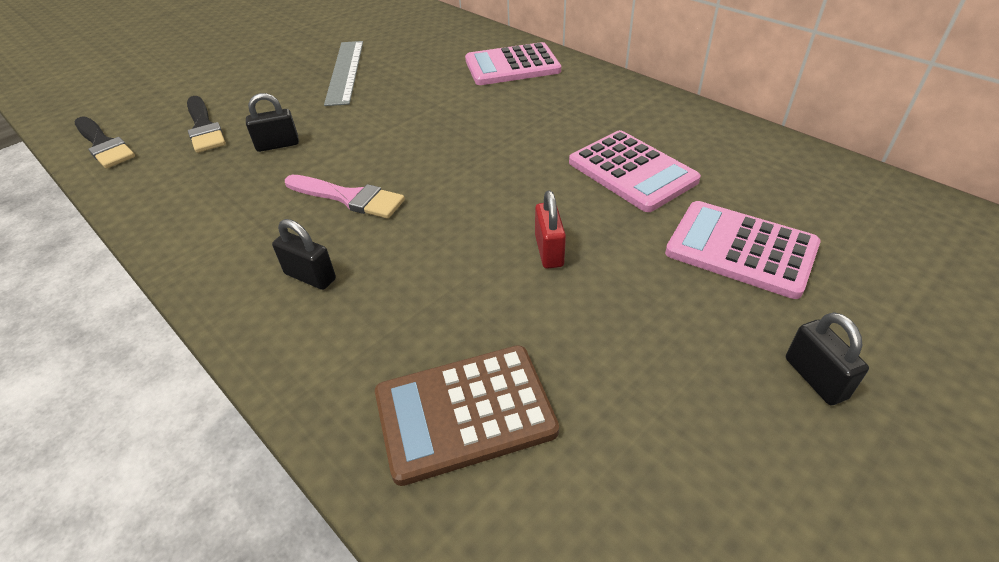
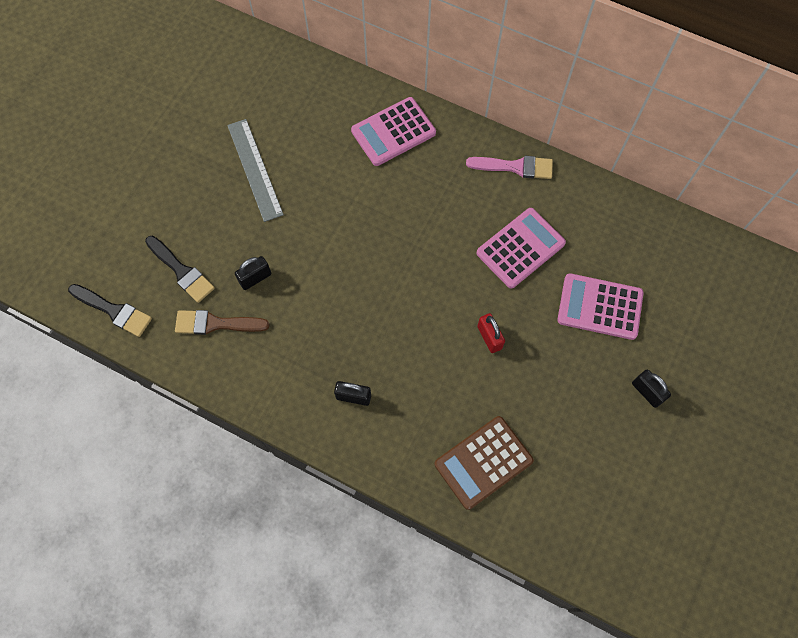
camera: 20 degrees left, 25 degrees up
pink brush [285,175,405,219] -> pink brush moved to [466,156,553,179]
pink calculator [569,130,701,212] -> pink calculator turned 75 degrees counterclockwise [477,208,566,289]
none -> brown brush [175,310,270,335]

